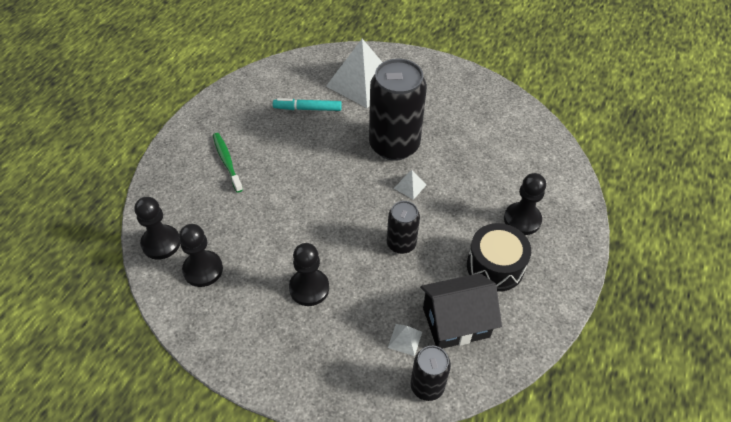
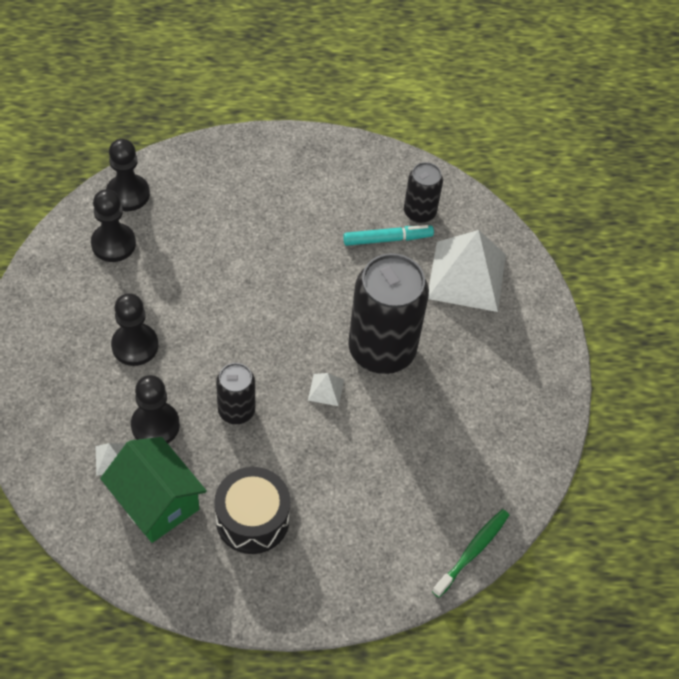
camera: 60 degrees right, 5 degrees up
green toothbrush [213,133,243,193] -> green toothbrush moved to [432,509,509,598]
turquoise marker [273,98,342,111] -> turquoise marker turned 105 degrees clockwise [343,225,434,246]
black can [411,346,451,401] -> black can moved to [404,162,443,223]
black house [420,273,502,349] -> green house [100,437,207,543]
black pawn [504,173,546,235] -> black pawn moved to [131,375,180,443]

